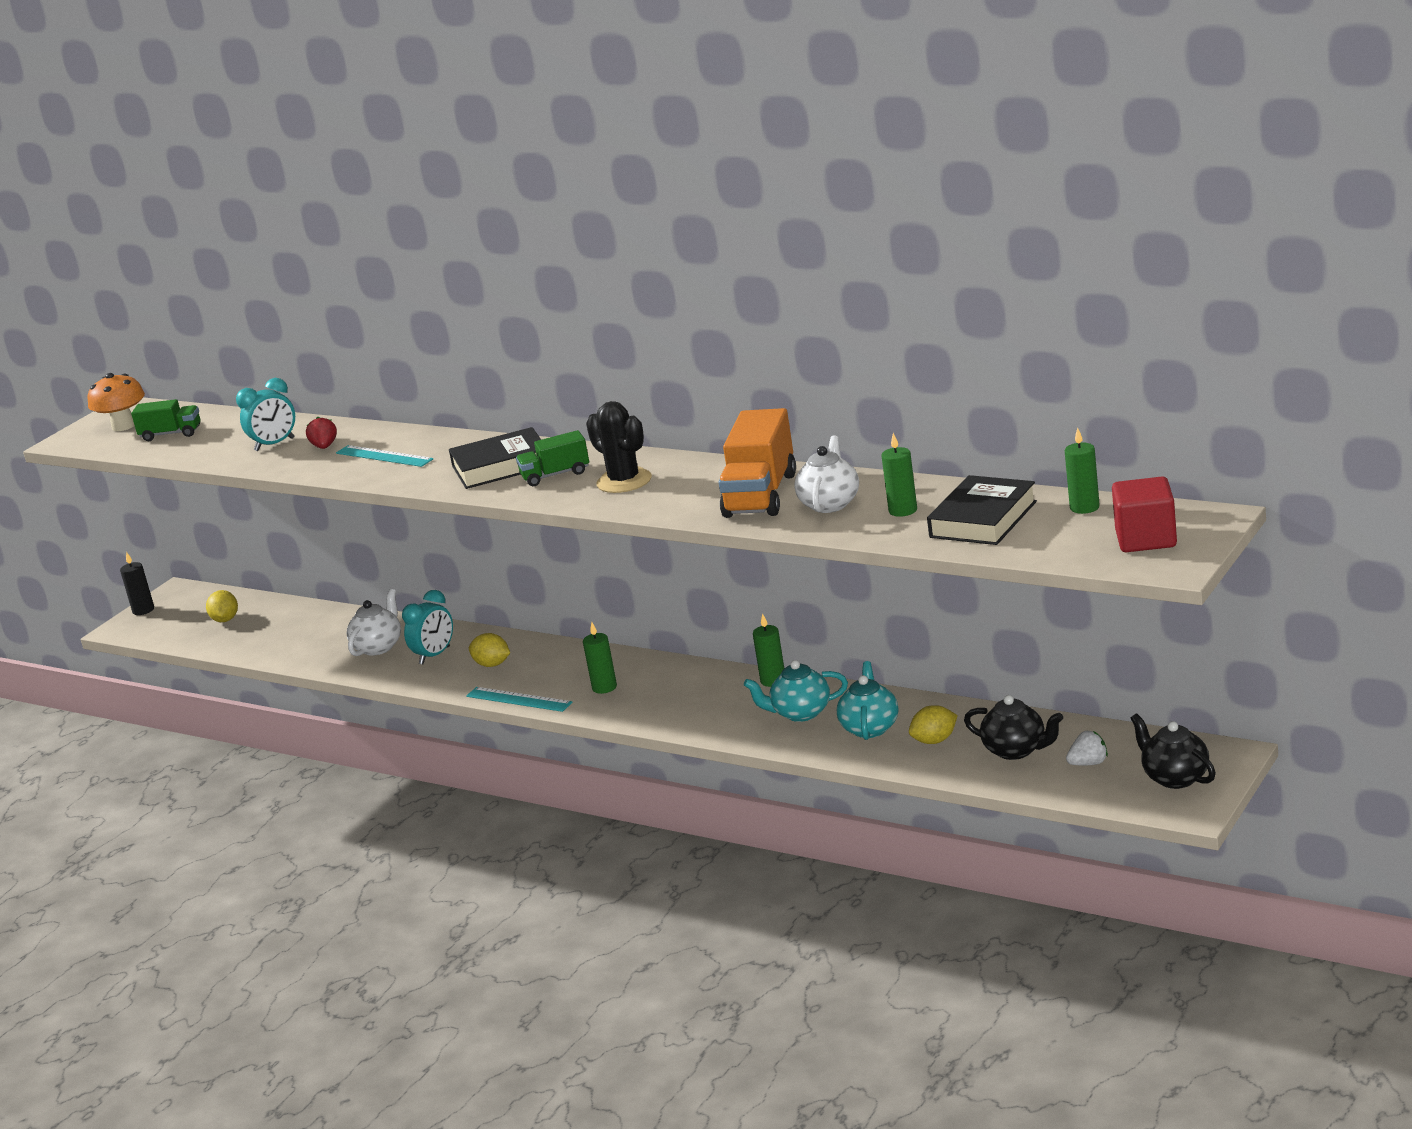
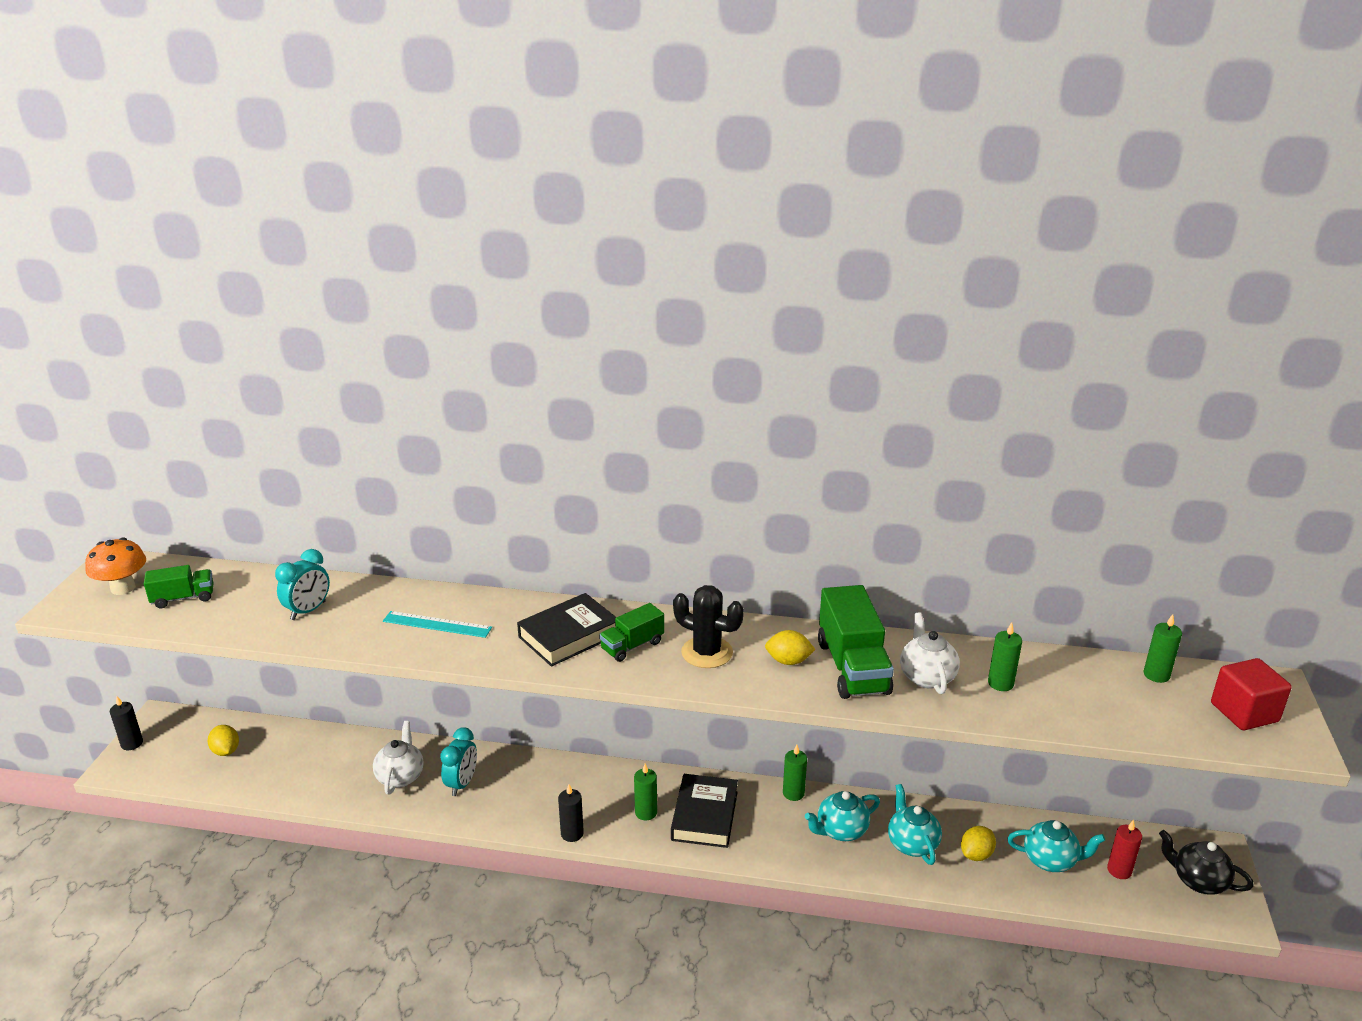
camera: 25 degrees left, 5 degrees up
red strawberry [306,417,337,449] -> none
turquoise ruler [466,687,573,712] -> black candle [558,785,584,842]
yellow lemon [469,633,510,667] -> yellow lemon moved to [765,630,816,665]
orange truck [718,408,796,518] -> green truck [818,585,894,699]
black book [927,475,1037,545] -> black book moved to [671,774,738,848]
black teapot [964,695,1063,760] -> turquoise teapot [1007,820,1105,872]
white strawberry [1066,731,1108,766] -> red candle [1107,820,1142,879]

